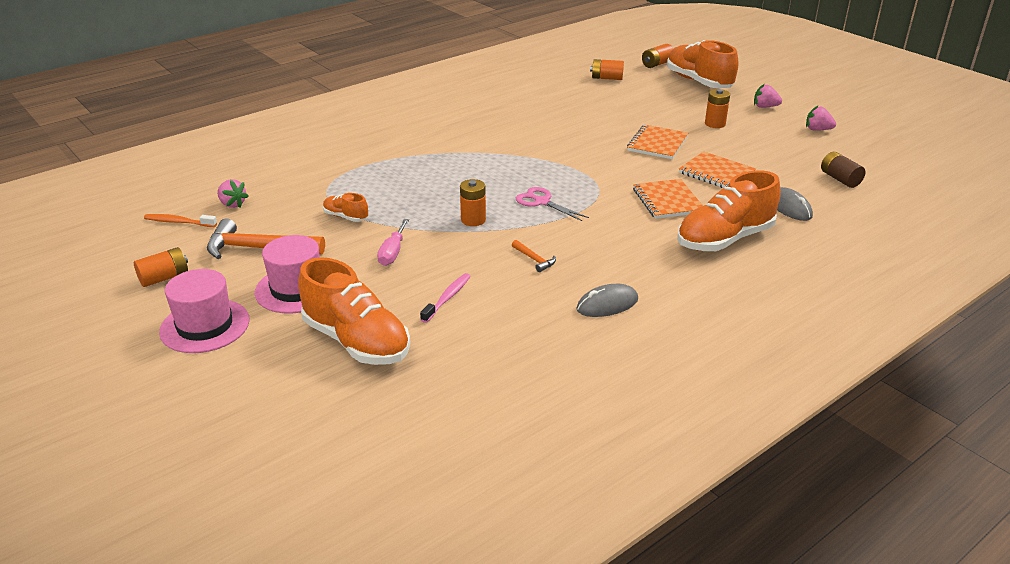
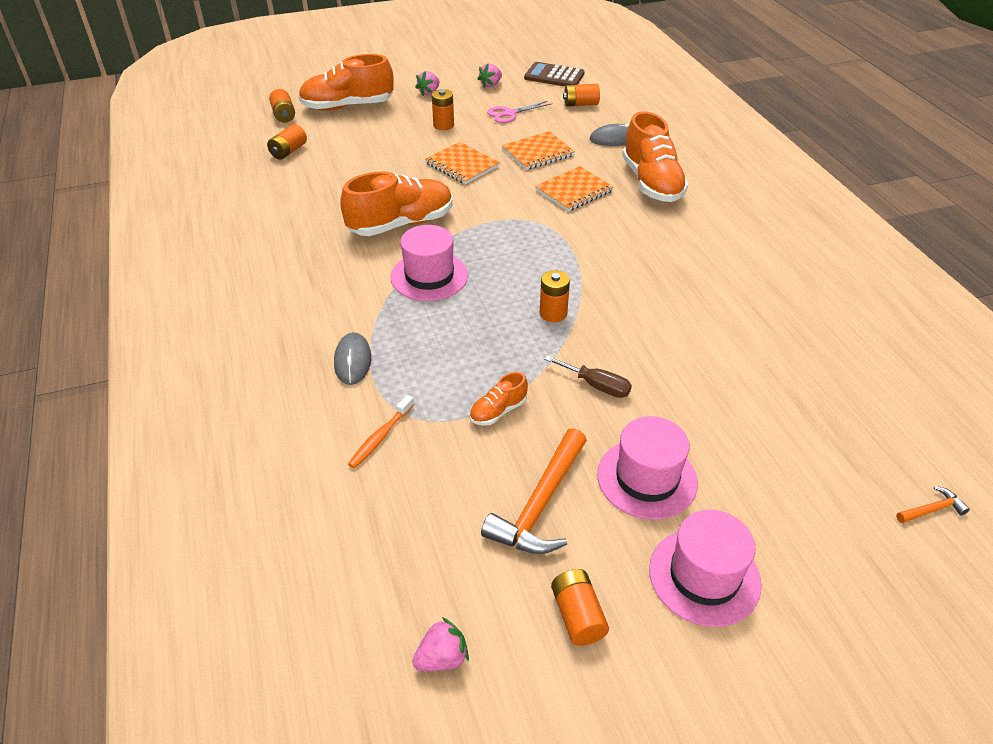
camera: 70 degrees left, 10 degrees up
orange toothbrush [144,214,217,227] -> orange toothbrush moved to [348,395,414,469]
pink strawberry [217,179,248,208] -> pink strawberry moved to [412,617,469,671]
orange shoe [298,257,410,365] -> orange shoe moved to [340,171,453,236]
pink screwdriver [377,219,409,266] -> brown screwdriver [544,355,632,398]
pink toothbrush [420,273,471,323] -> none
orange hammer [512,240,556,272] -> orange hammer moved to [896,486,970,523]
pink scissors [516,187,589,221] -> pink scissors moved to [487,101,551,123]
grey mouse [576,284,638,317] -> grey mouse moved to [334,332,371,385]
orange notebook [633,179,703,219] -> orange notebook turned 45 degrees counterclockwise [535,166,614,212]
brown battery [821,152,866,188] -> orange battery [563,84,600,106]
none -> pink hat [391,225,468,301]
none -> brown calculator [524,62,585,86]

